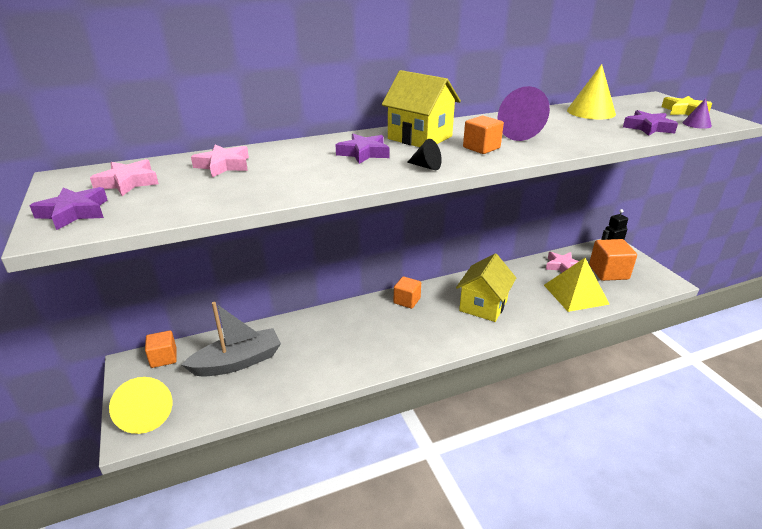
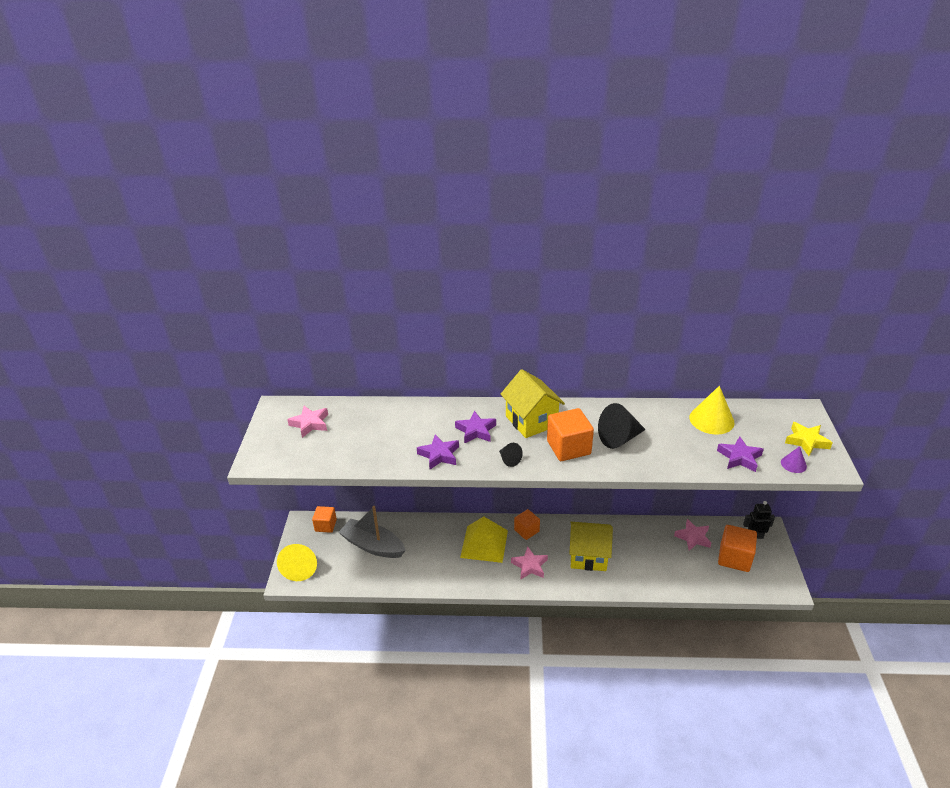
camera: 25 degrees right, 5 degrees up
purple star [30,187,107,230] -> purple star moved to [417,435,459,469]
grey boat [181,302,281,377] -> grey boat turned 150 degrees counterclockwise [338,506,406,558]
pink star [191,145,249,177] -> pink star moved to [511,547,548,579]
yellow house [456,253,516,322] -> yellow house turned 45 degrees clockwise [569,522,613,571]
orange cube [463,116,504,154] -> orange cube [547,408,594,461], size x1.55
purple cone [498,86,550,141] -> black cone [598,403,646,449]
yellow pyramid [544,258,610,312] -> yellow pyramid moved to [460,517,508,563]

